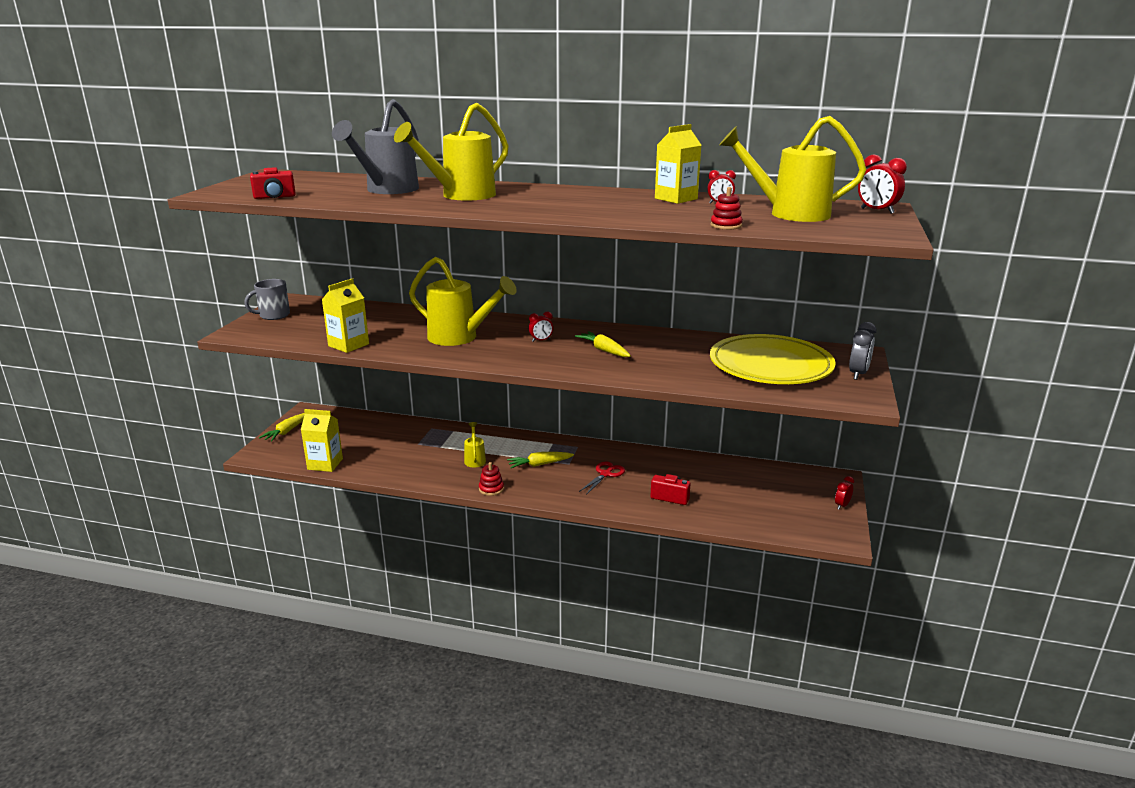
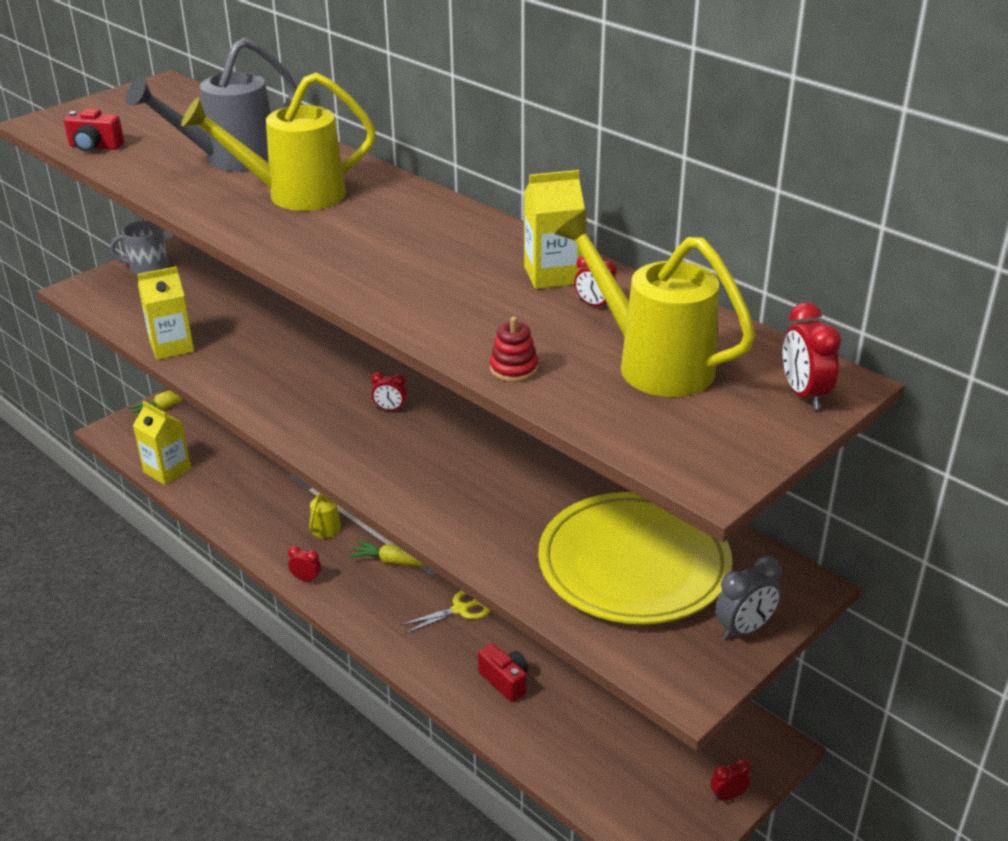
camera: 30 degrees right, 10 degrees up
yellow watering can [409,257,517,346] -> none
red stacking toy [479,462,504,496] -> red clock [288,546,321,582]
yellow carrot [575,331,631,357] -> none
red scissors [579,461,625,495] -> yellow scissors [400,590,491,634]

